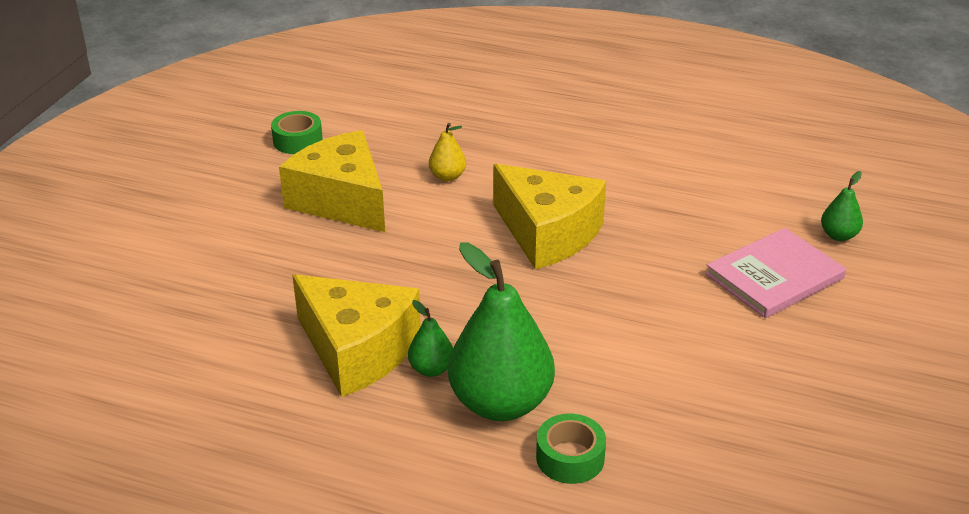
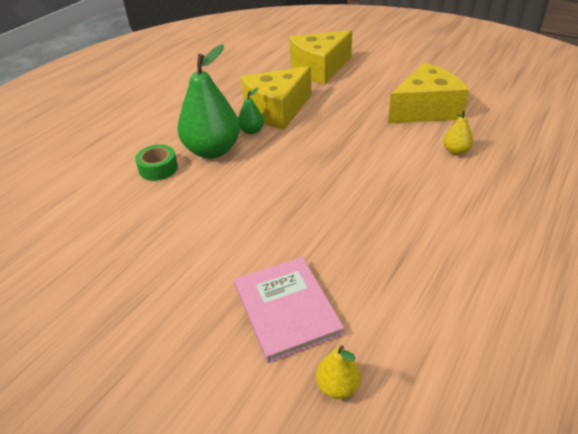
camera: 105 degrees right, 5 degrees up
green tape [271,111,323,154] -> none
yellow cheese [493,164,606,270] -> yellow cheese moved to [289,30,352,84]
green pear [821,171,863,241] -> yellow pear [316,345,361,399]

